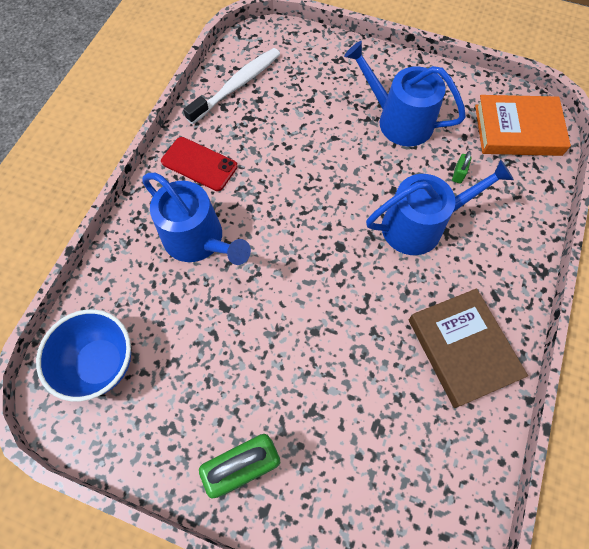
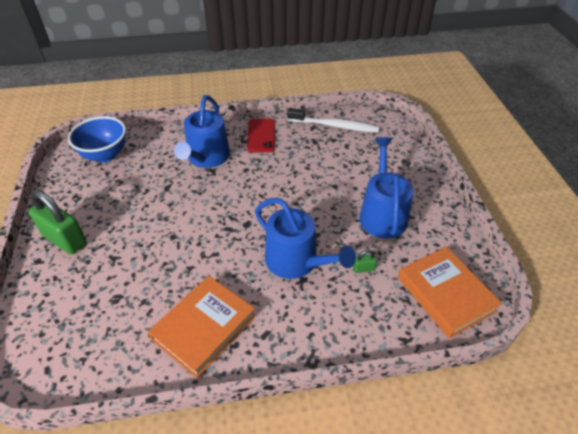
camera: 60 degrees right, 20 degrees down
brown book [409,288,528,408] -> orange book [148,276,256,378]

